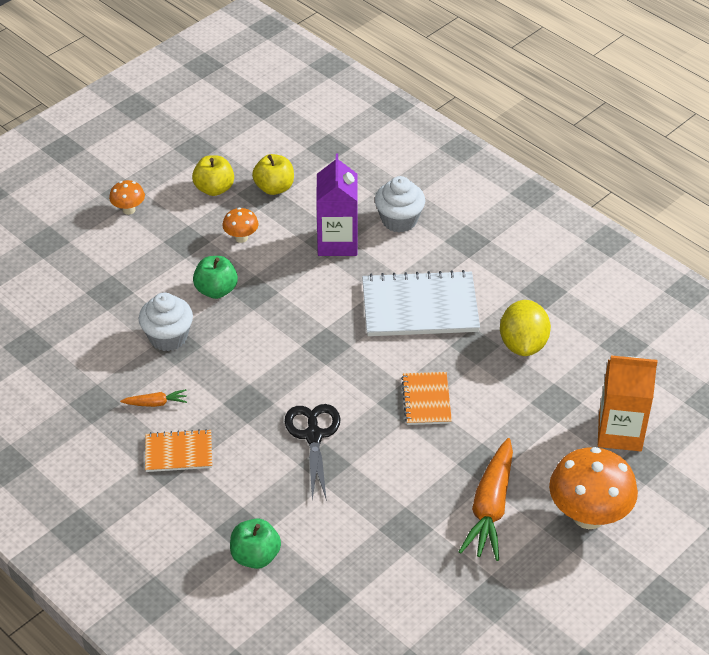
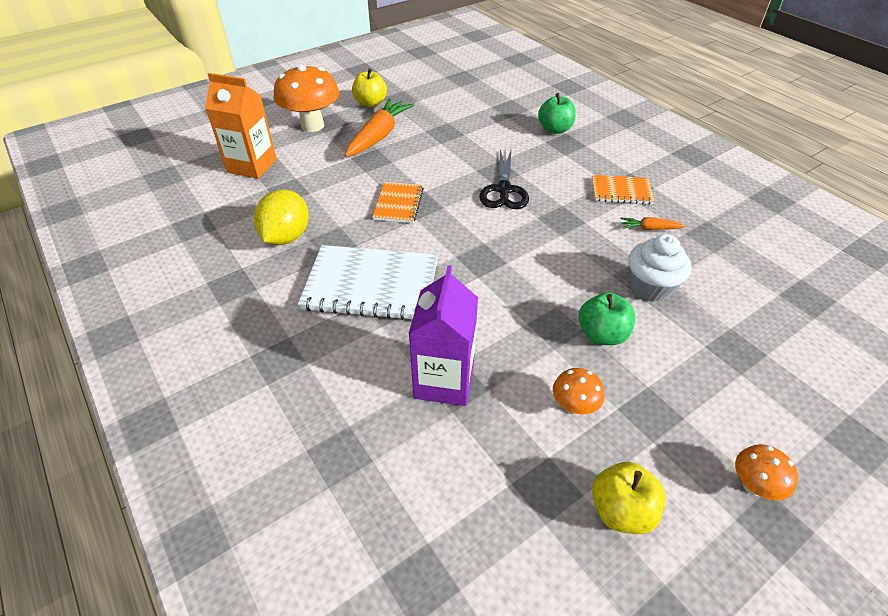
camera: 170 degrees left, 0 degrees up
yellow apple [252,154,294,195] -> yellow apple moved to [352,68,387,107]
white cupcake [375,176,425,233] -> none

